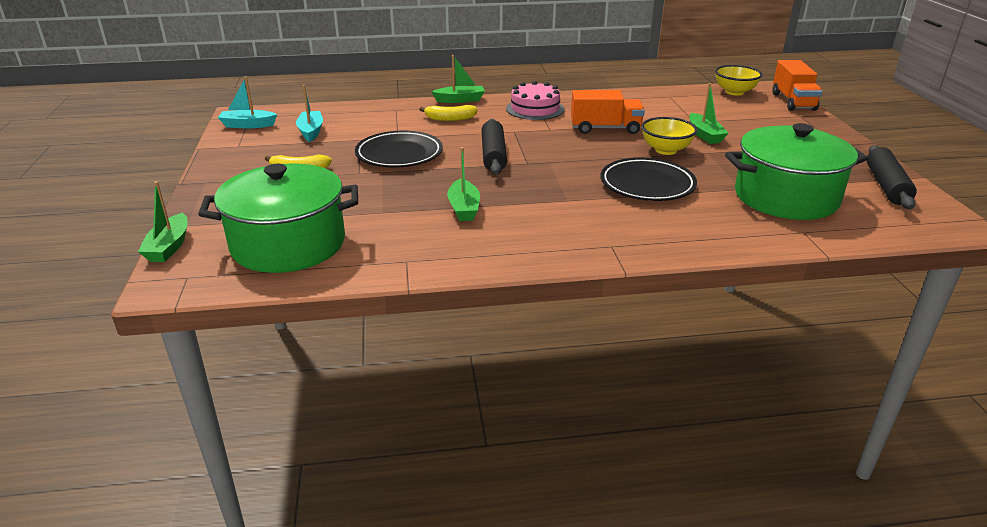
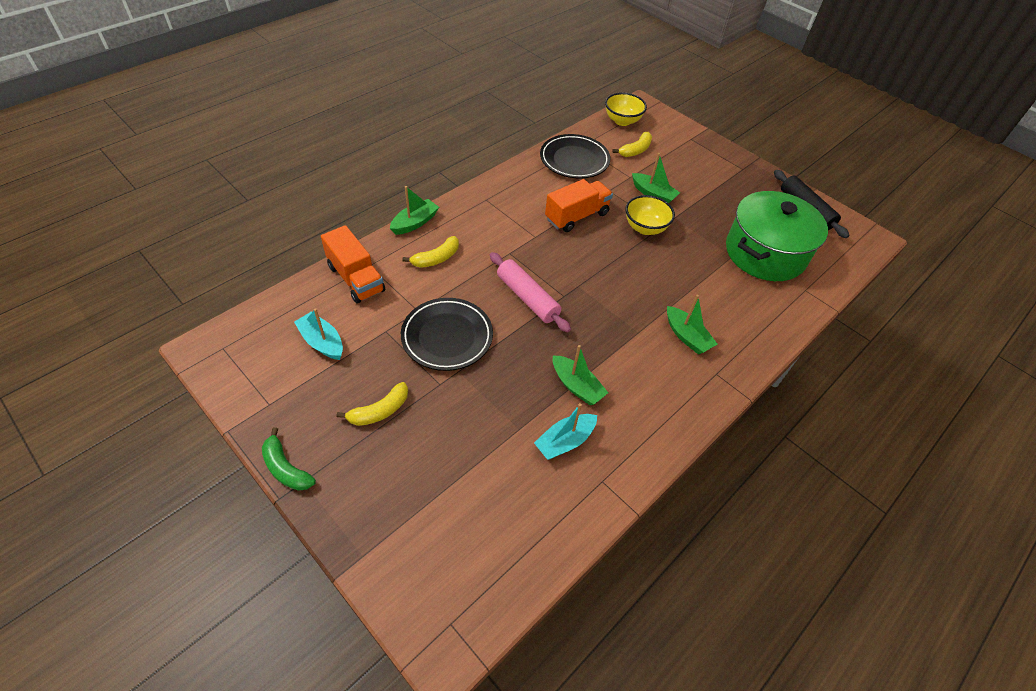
camera: 40 degrees left, 20 degrees up
green boat [138,181,188,262] -> green boat moved to [667,294,717,354]
green pot [198,163,358,273] -> none
turquoise boat [217,77,277,128] -> turquoise boat moved to [534,403,597,460]
black rolling pin [482,119,507,175] -> pink rolling pin [490,252,571,332]
pink cake [506,81,565,120] -> none
black plate [601,158,697,201] -> black plate moved to [540,134,610,178]
orange truck [773,60,822,111] -> orange truck moved to [321,225,385,303]
none -> green banana [262,427,316,491]
none -> yellow banana [612,132,652,157]

